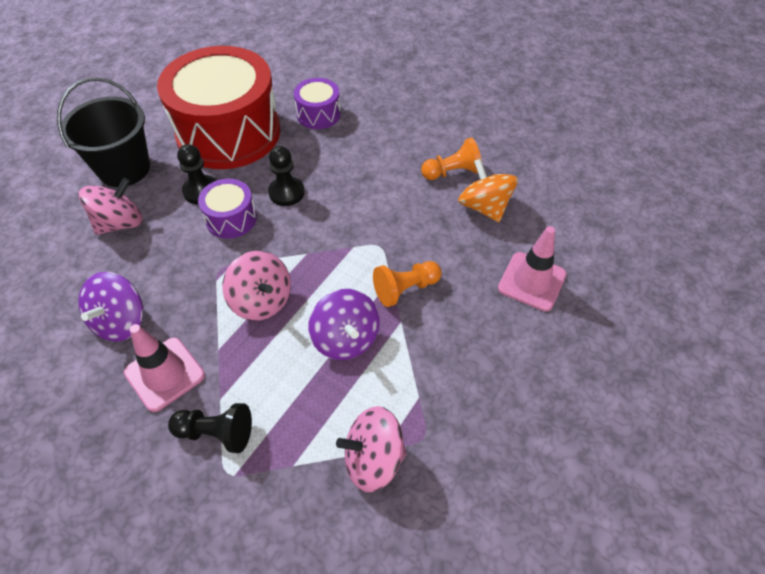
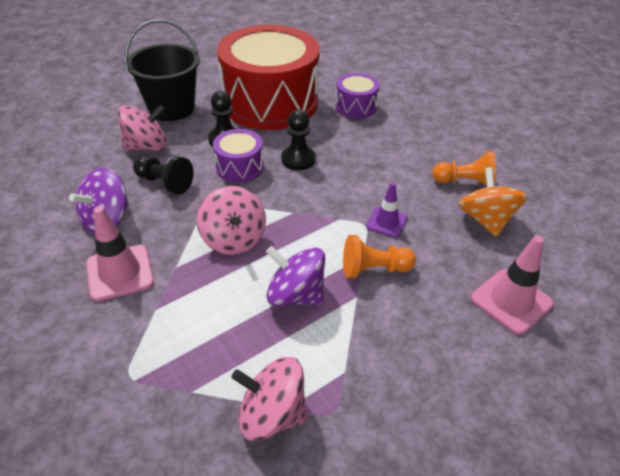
camera: 20 degrees right, 10 degrees down
black pawn [168,403,252,453] -> black pawn moved to [133,156,194,195]
purple spinning top [308,289,380,360] -> purple spinning top turned 120 degrees clockwise [266,246,325,306]
none -> purple traffic cone [366,183,407,237]

